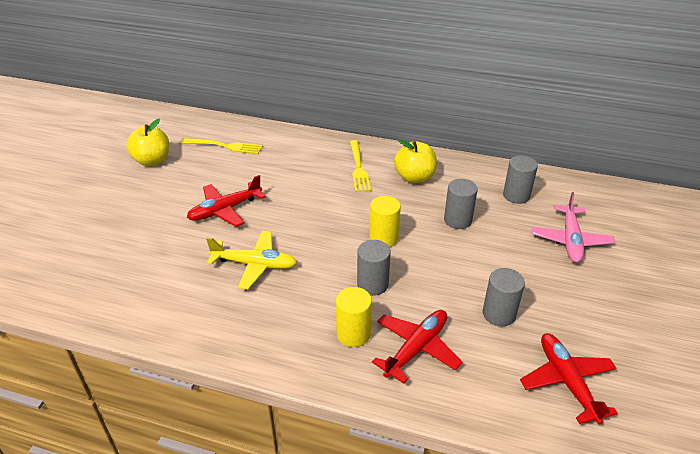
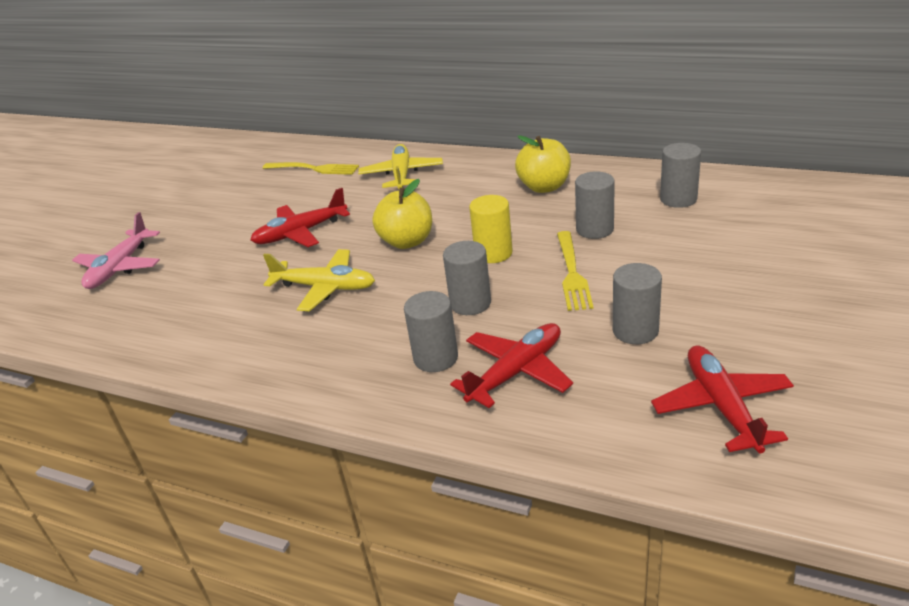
camera: 10 degrees right, 5 degrees down
yellow apple [126,119,169,166] -> yellow apple moved to [372,179,432,249]
yellow cylinder [336,287,372,347] -> grey cylinder [404,291,458,372]
yellow fork [350,140,371,192] -> yellow fork moved to [557,231,594,311]
pink plane [532,192,615,263] -> pink plane moved to [72,212,160,289]
none -> yellow plane [358,144,443,189]

